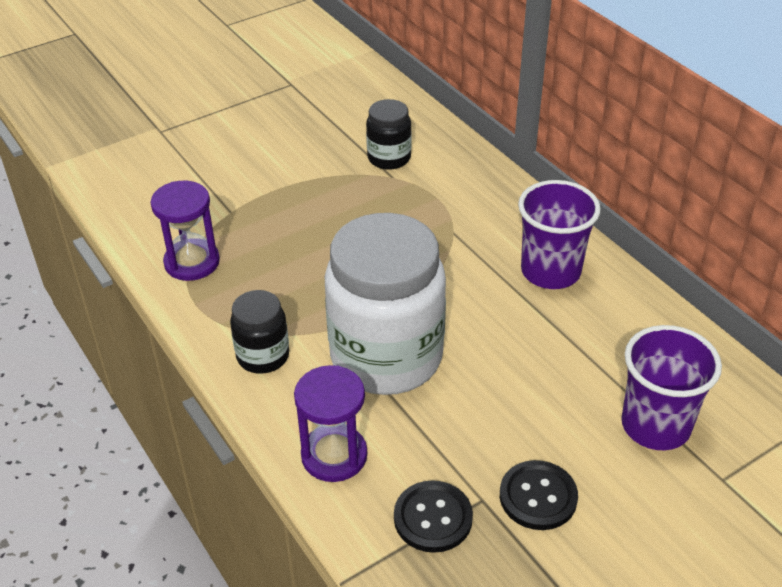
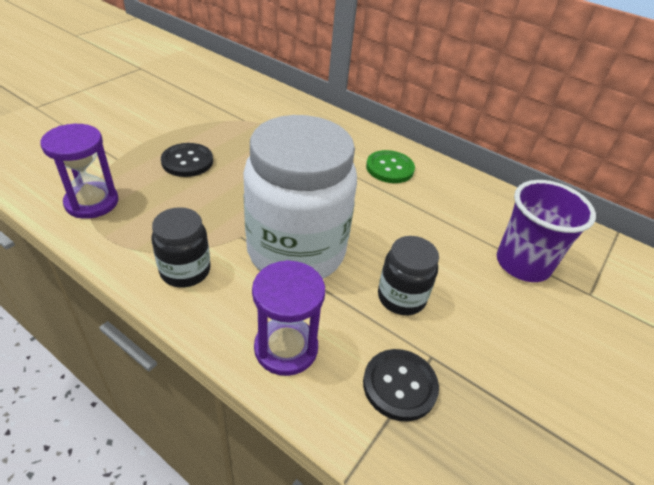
camera: 25 degrees left, 0 degrees up
black jar [366,99,412,170] -> black jar moved to [378,236,439,315]
black button [500,460,578,530] -> black button moved to [161,143,213,177]
purple cup [518,180,601,289] -> green button [366,150,415,183]

